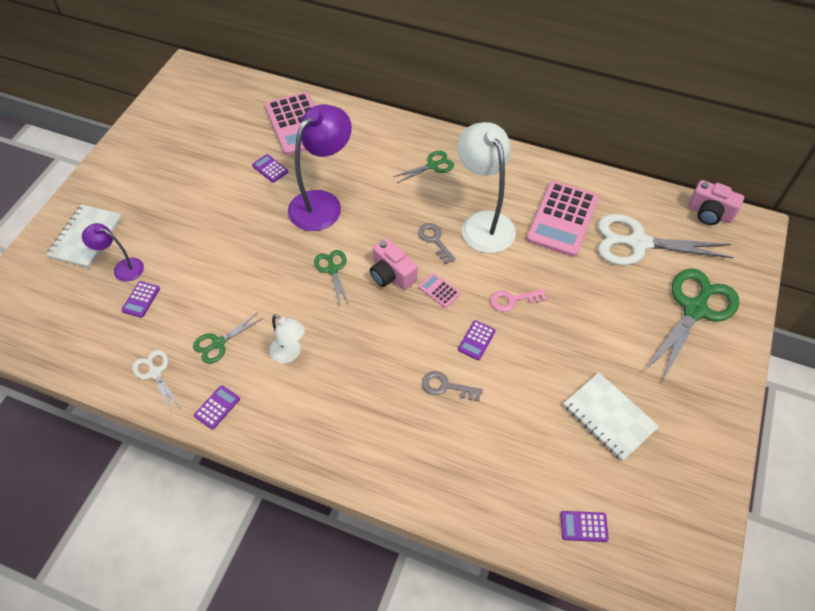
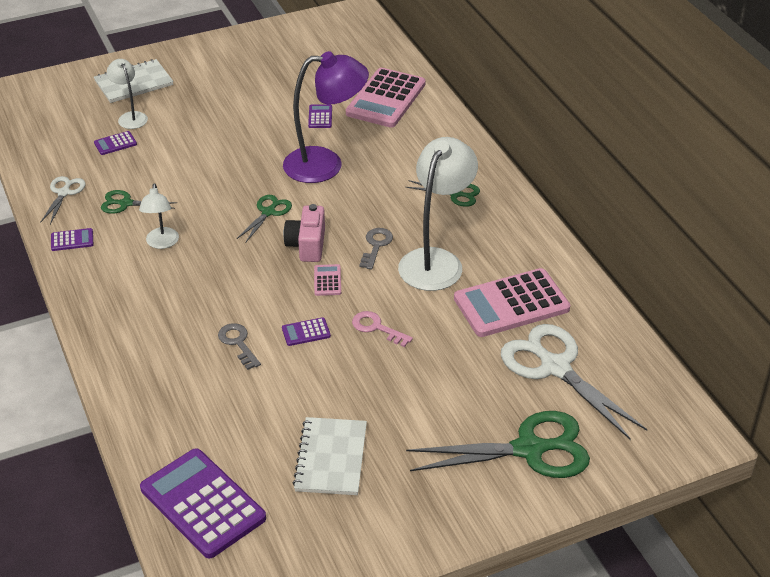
camera: 45 degrees right, 15 degrees down
purple lamp [82,223,144,282] -> white lamp [107,59,148,129]
purple calculator [560,511,609,542] -> purple calculator [140,448,266,558], size x2.35
pink camera [688,180,744,225] -> none

